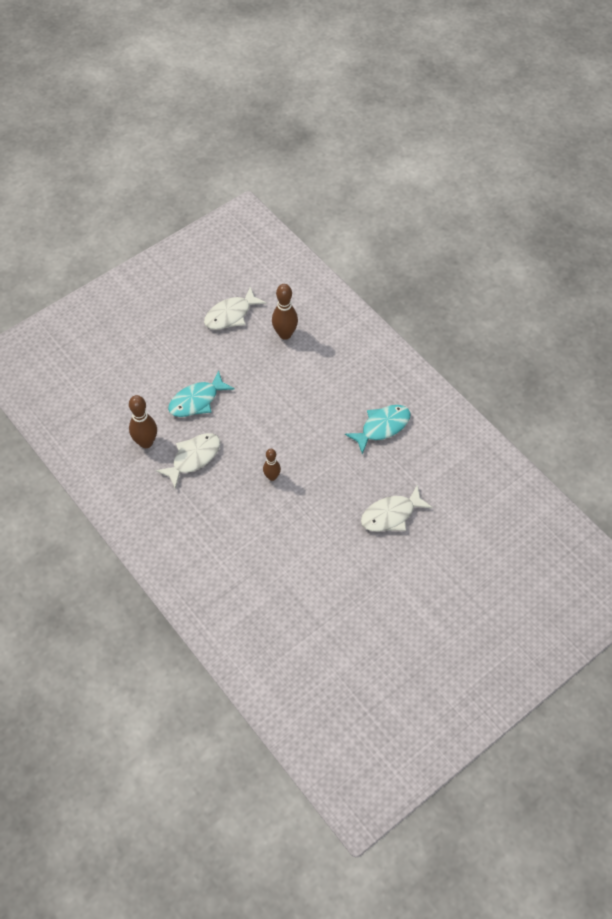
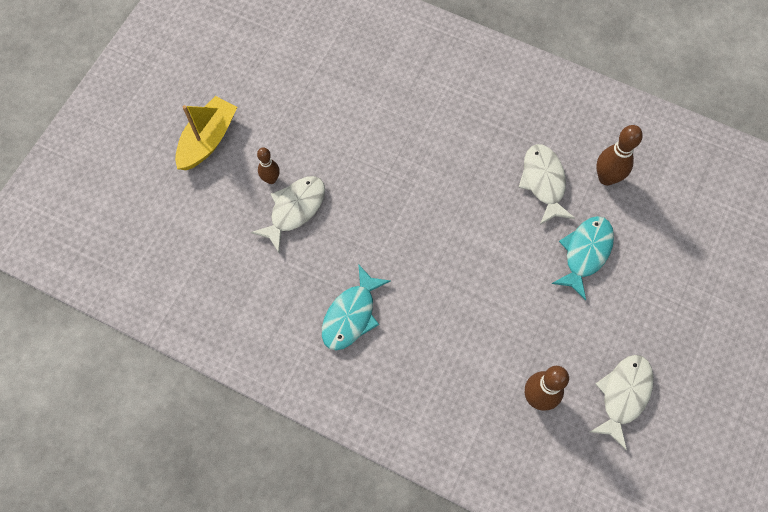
camera: 155 degrees right, 10 degrees up
white fish [156,433,220,489] -> white fish turned 150 degrees clockwise [518,144,575,225]
brown bowling pin [263,449,281,481] -> brown bowling pin moved to [257,147,280,184]
none -> yellow boat [175,96,237,170]

